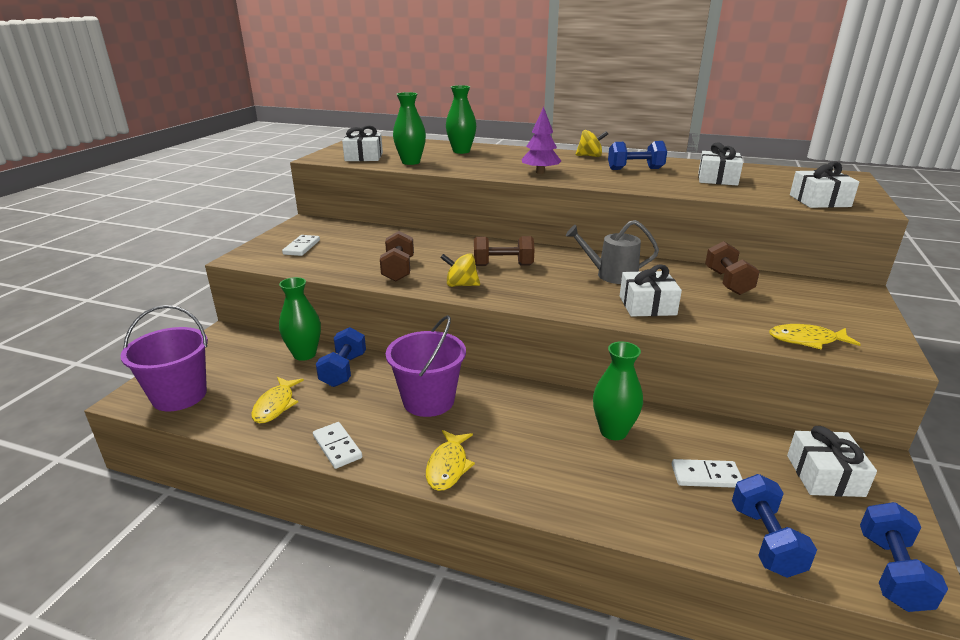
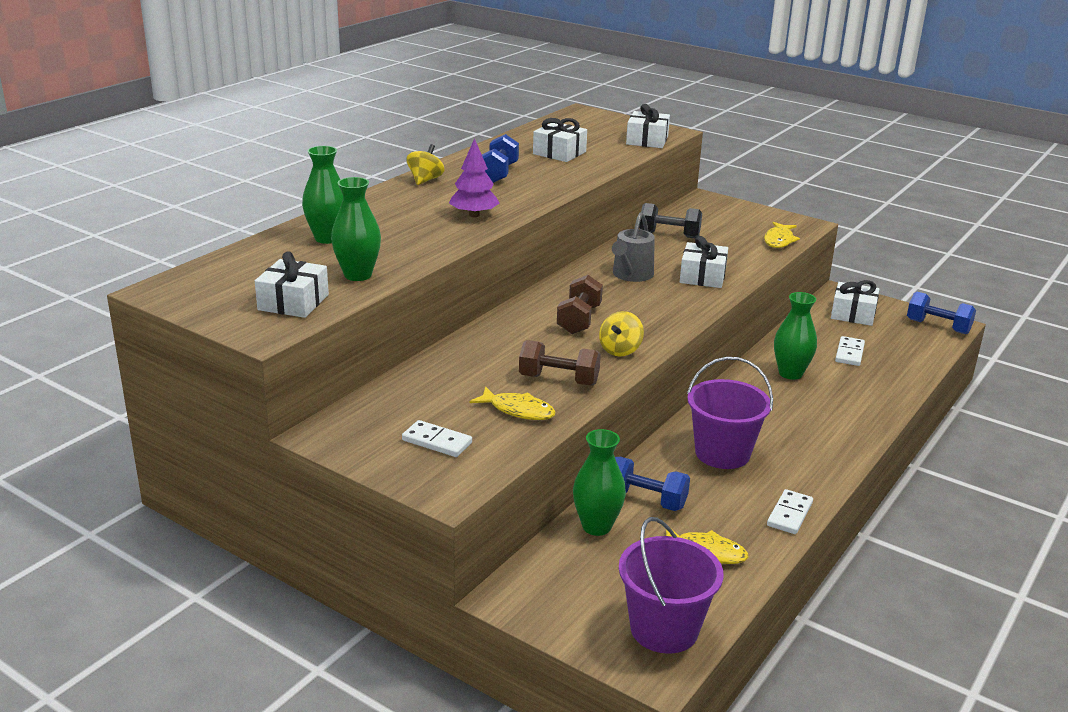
camera: 75 degrees left, 0 degrees up
white domino [313,422,362,469] -> white domino turned 45 degrees counterclockwise [767,489,813,534]
yellow fish [426,430,475,491] -> yellow fish moved to [470,386,556,420]
brown dumbbell [705,241,760,295] -> black dumbbell [639,203,702,239]
blue dumbbell [732,474,817,578] -> none

